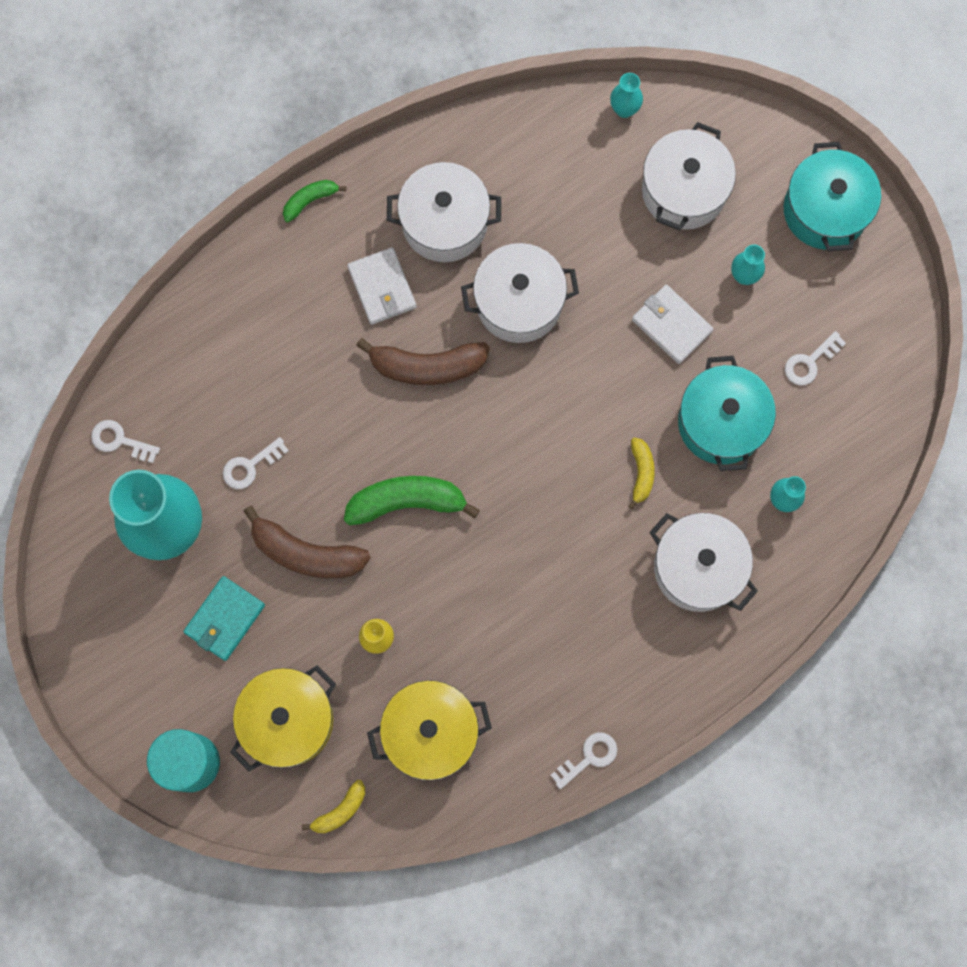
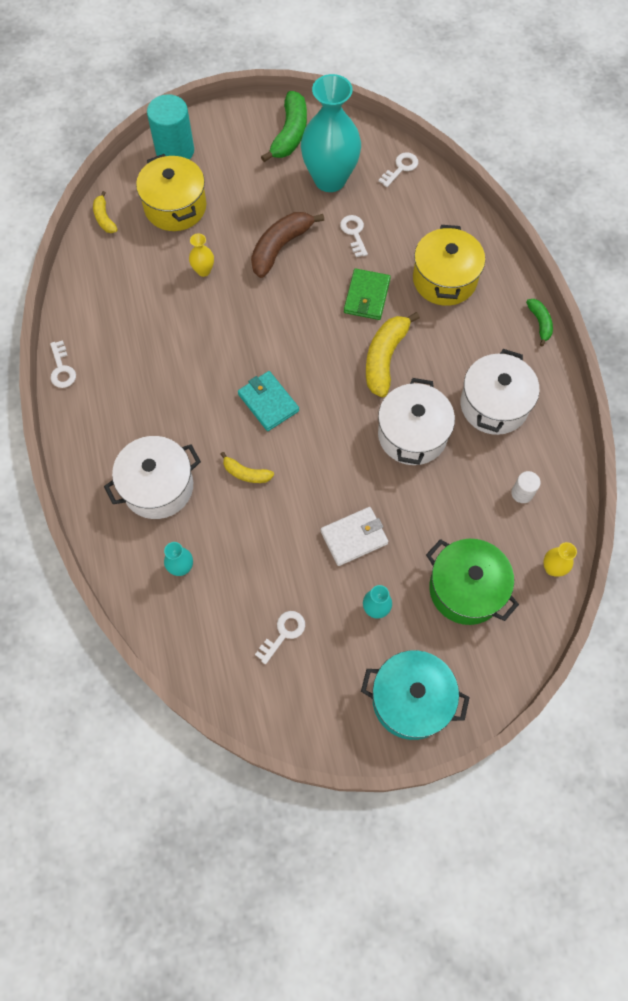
camera: 110 degrees right, 10 degrees down
turquoise wallet [183,576,265,661] -> turquoise wallet moved to [238,371,299,431]
green banana [344,476,480,525] -> green banana moved to [261,91,307,162]
white wallet [347,247,416,325] -> none
brown banana [356,338,490,385] -> yellow banana [366,312,420,397]
yellow pot [367,680,492,780] -> yellow pot moved to [413,225,485,306]
turquoise vase [610,73,643,118] -> yellow vase [543,542,577,577]
white pot [642,122,736,231] -> green pot [426,539,519,625]
turquoise pot [678,356,776,471] -> none
white key [785,331,846,386] -> white key turned 60 degrees clockwise [255,611,305,664]
none -> green wallet [344,269,391,320]
none -> white cylinder [511,471,541,503]

